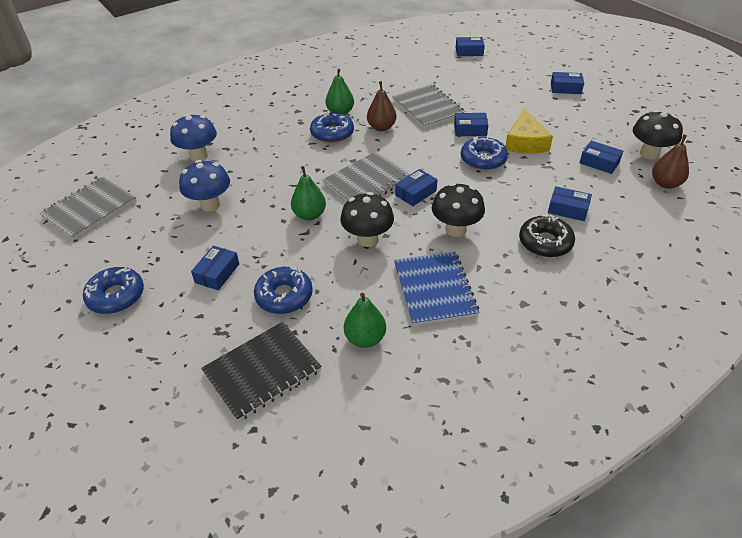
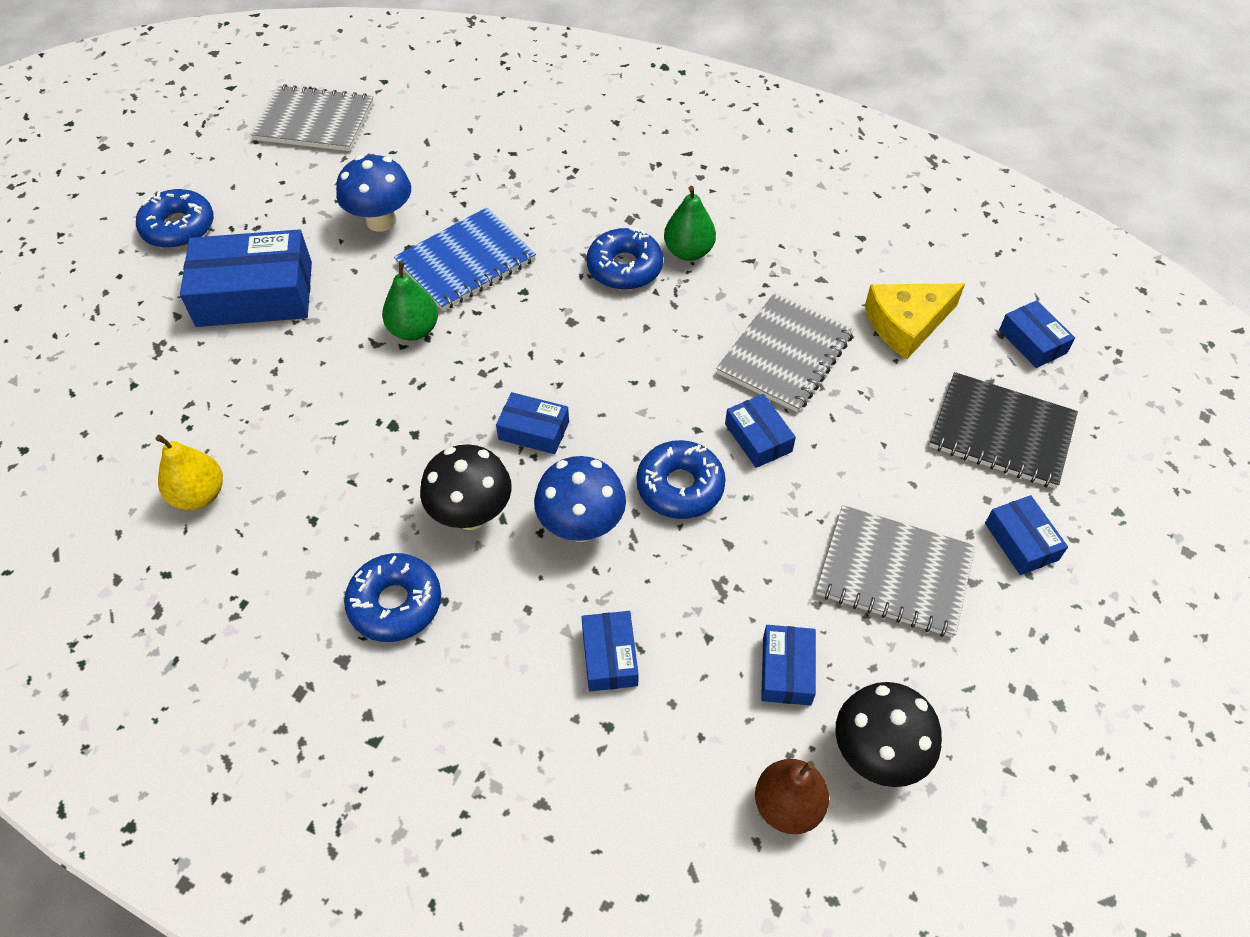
camera: 60 degrees right, 10 degrees up
blue mushroom [170,114,217,161] -> blue mushroom moved to [534,456,626,542]
blue box [191,246,239,290] -> blue box [180,229,312,327], size x1.98
black notebook [201,322,322,422] -> black notebook moved to [930,372,1078,489]
blue donut [254,266,313,314] -> blue donut moved to [344,553,441,642]
grey notebook [322,152,410,201] -> grey notebook moved to [816,505,976,638]
black mushroom [340,192,394,247] -> none
green pear [344,293,386,348] -> yellow pear [156,435,223,510]
brown pear [367,81,397,131] -> none
blue notebook [394,251,479,326] -> blue notebook moved to [394,207,536,311]
yellow cheese [505,109,553,154] -> yellow cheese moved to [865,283,965,359]
black donut [519,214,575,257] -> none

